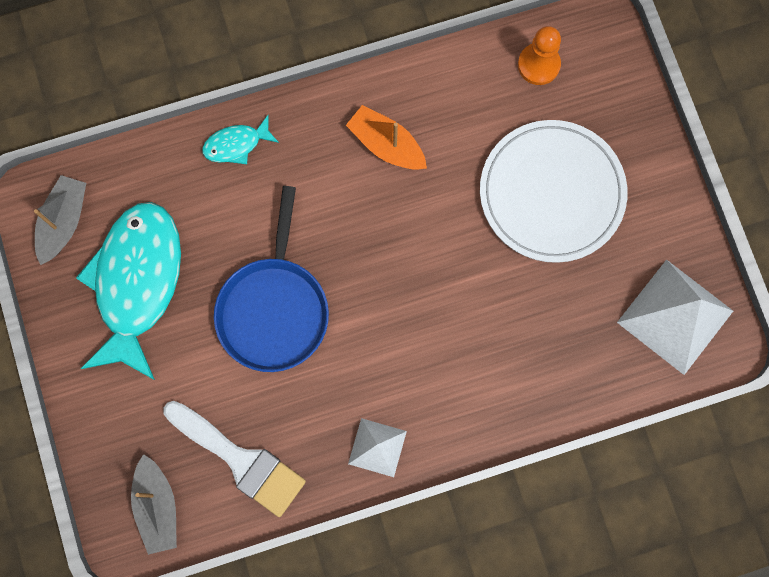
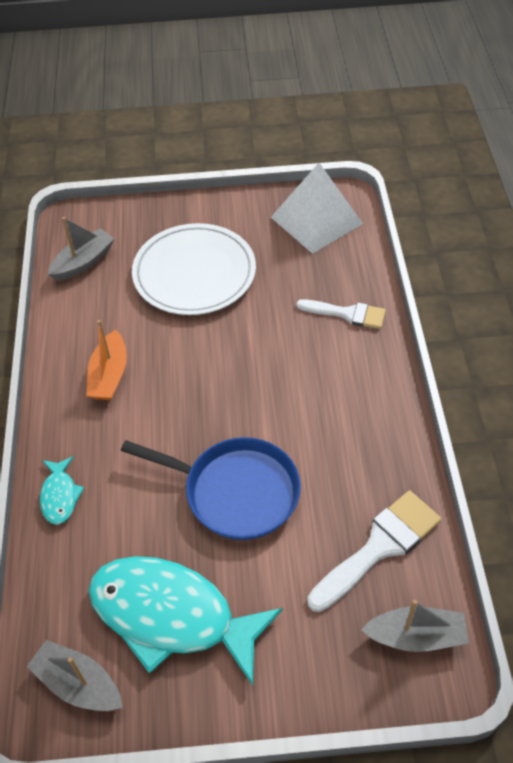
camera: 75 degrees left, 25 degrees down
orange boat [346,105,427,170] -> orange boat turned 45 degrees counterclockwise [86,320,127,400]
white pyramid [348,418,407,477] -> none
orange pawn [518,26,561,85] -> grey boat [48,217,114,281]
none -> white brush [297,299,386,329]

